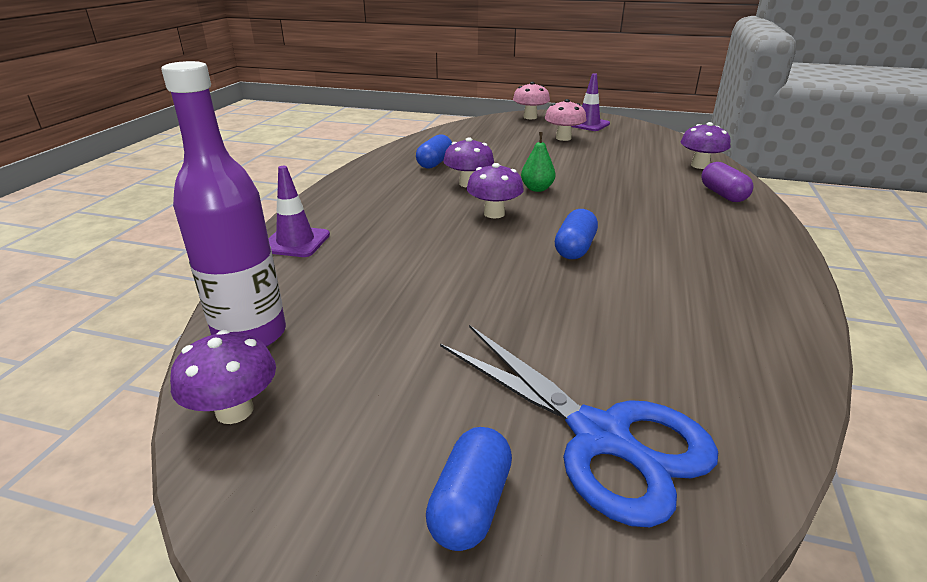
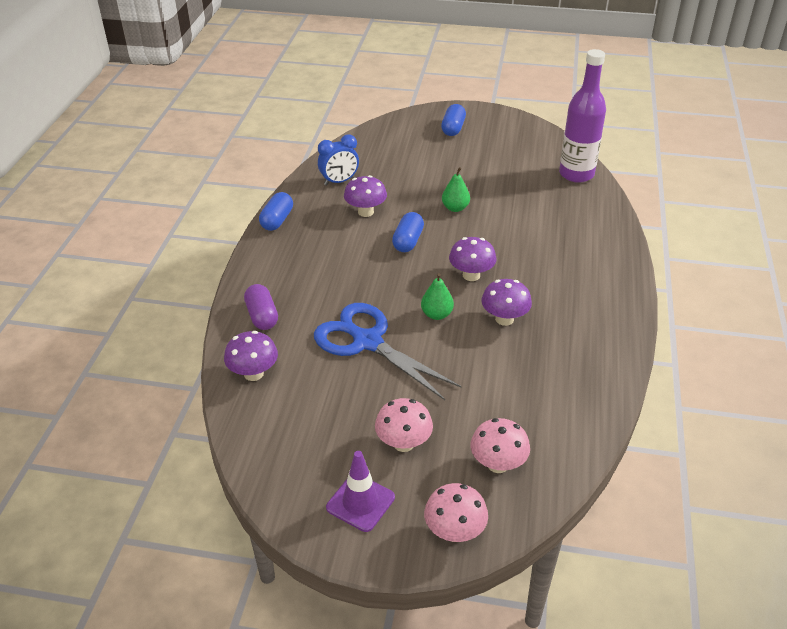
camera: 175 degrees right, 10 degrees up
purple mushroom [170,330,276,424] -> purple mushroom moved to [344,175,387,217]
purple traffic cone [268,166,330,257] -> none
blue capsule [416,134,452,169] -> blue capsule moved to [259,192,293,231]
blue scissors [440,325,718,527] -> blue scissors moved to [314,303,462,400]
none -> blue clock [318,134,359,186]
none -> green pear [442,167,470,212]
none -> pink mushroom [470,418,530,473]

